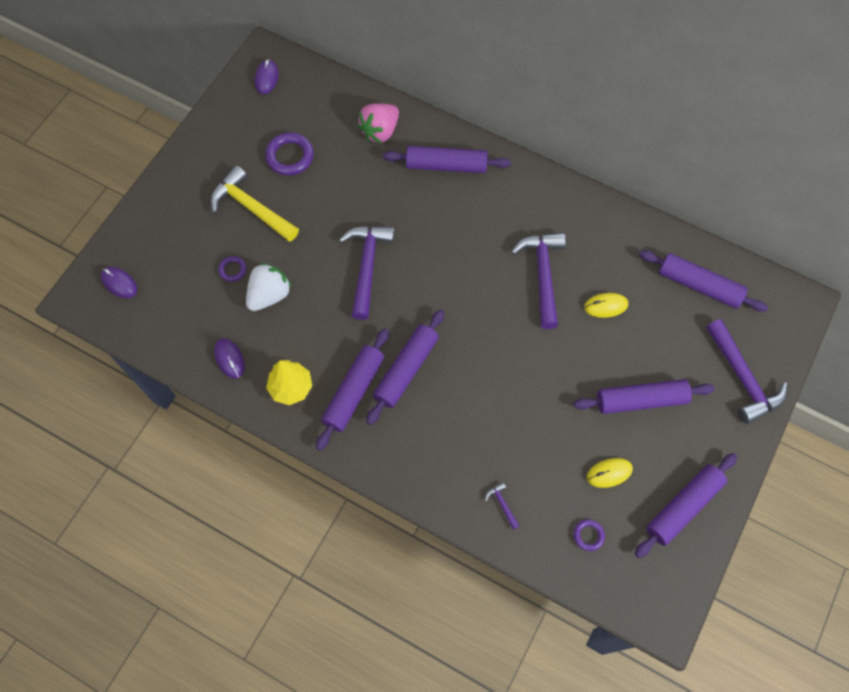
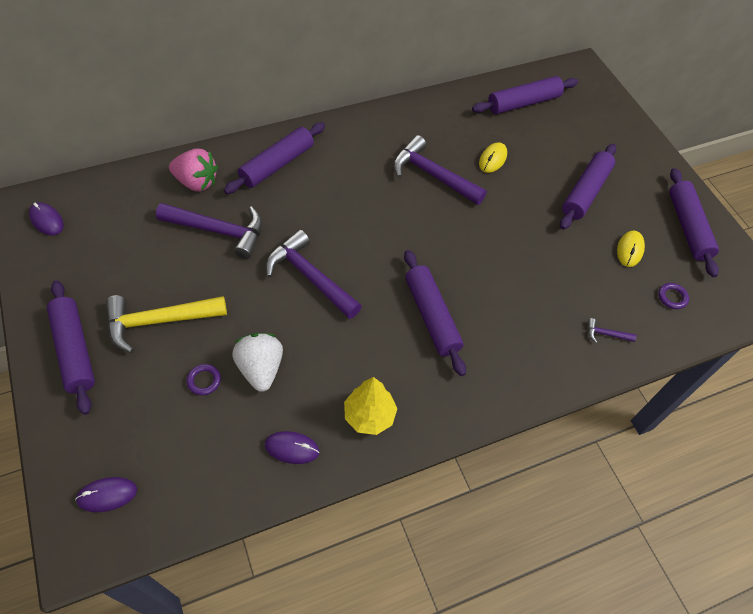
camera: 55 degrees left, 10 degrees down
purple ring [265,133,314,176] -> none
purple rolling pin [316,329,389,451] -> purple rolling pin moved to [47,280,95,415]
pink strawberry [357,103,399,143] -> pink strawberry turned 60 degrees counterclockwise [169,148,218,191]
purple hammer [706,319,787,424] -> purple hammer moved to [156,203,263,259]

